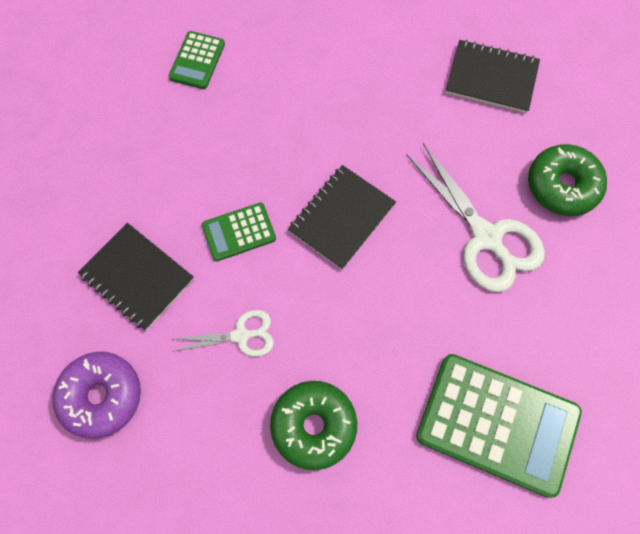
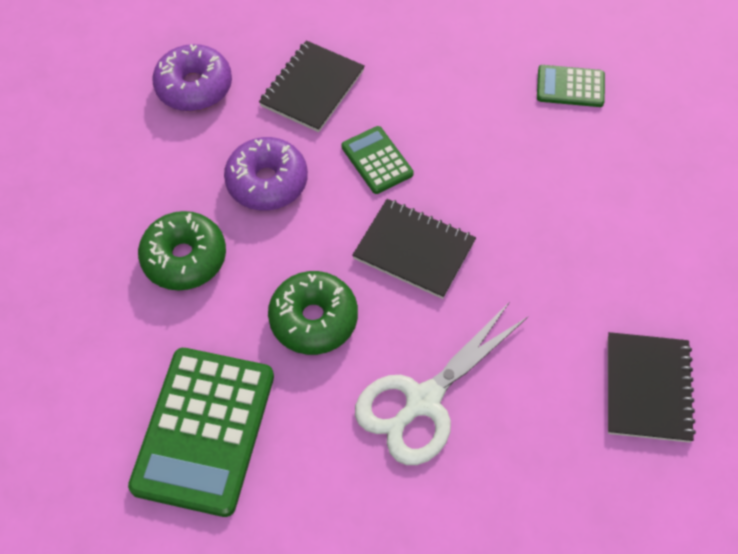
camera: 80 degrees right, 10 degrees down
white scissors [172,310,274,357] -> purple donut [224,137,308,210]
green donut [528,144,607,216] -> green donut moved to [268,271,358,355]

